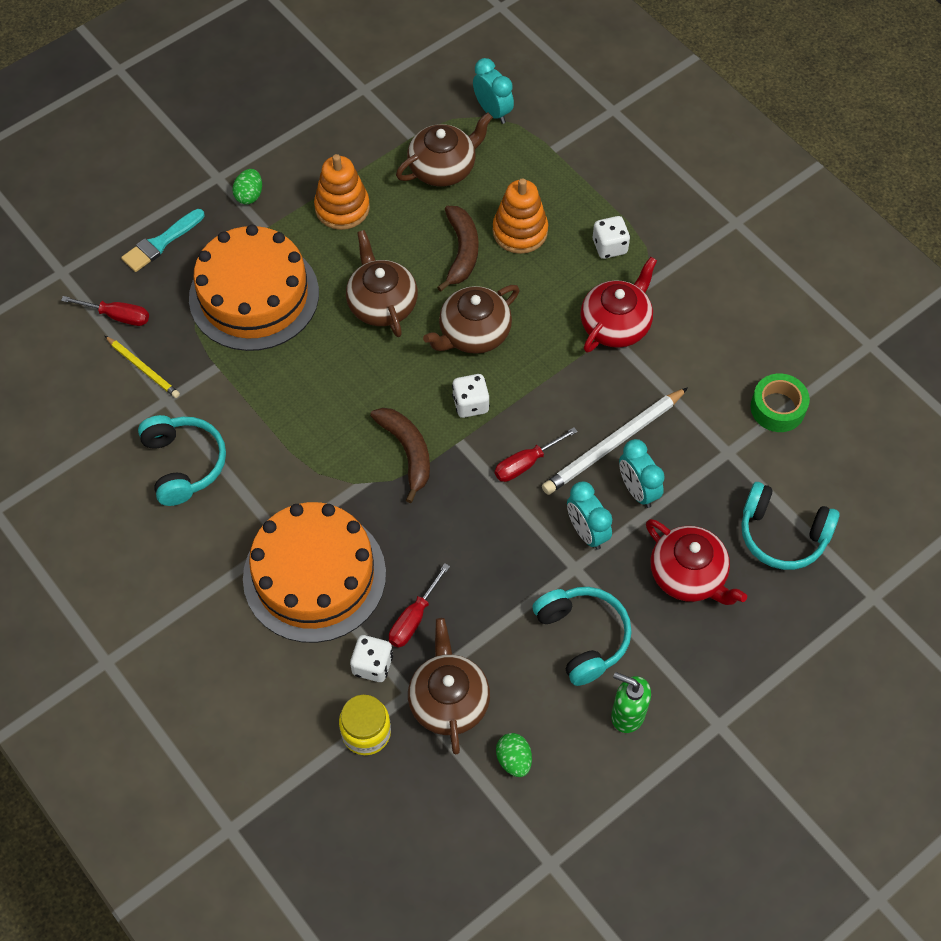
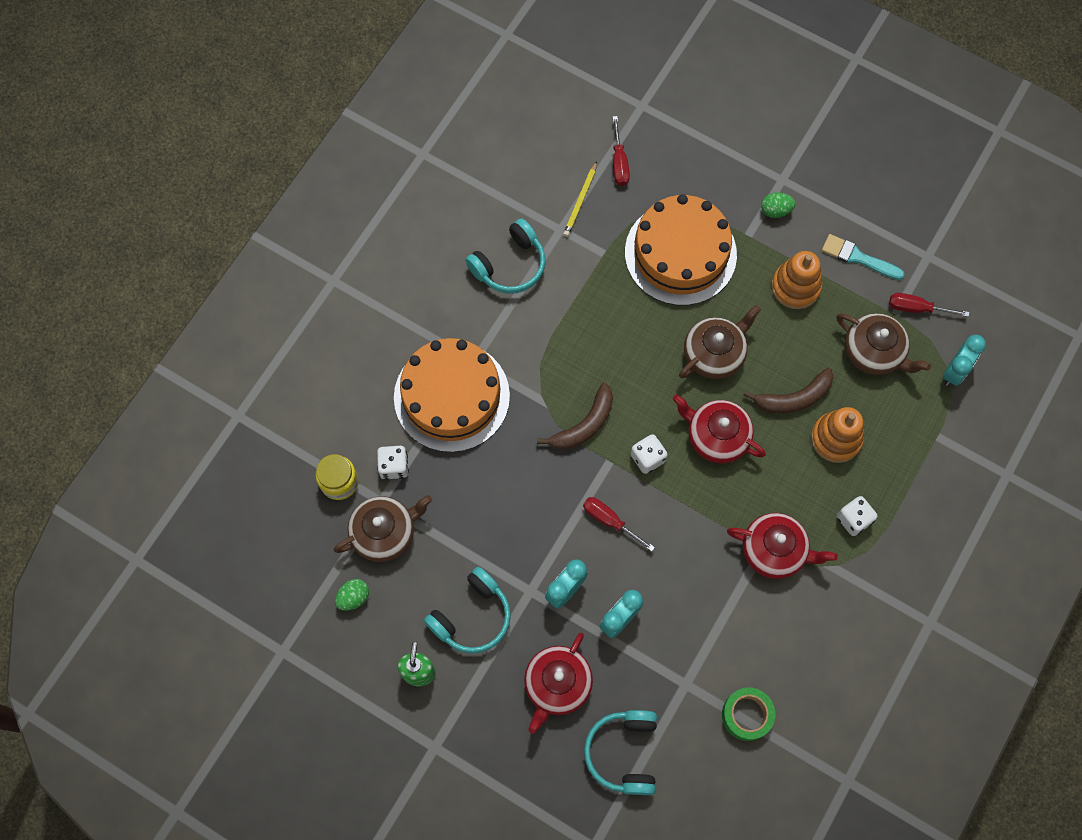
camera: 70 degrees right, 10 degrees up
turquoise brush [121,209,204,272] -> turquoise brush moved to [822,234,905,280]
red screwdriver [389,563,450,648] -> red screwdriver moved to [889,293,969,317]
brown teapot [423,285,519,354] -> red teapot [673,394,766,463]
white pencil [542,387,688,495] -> none

